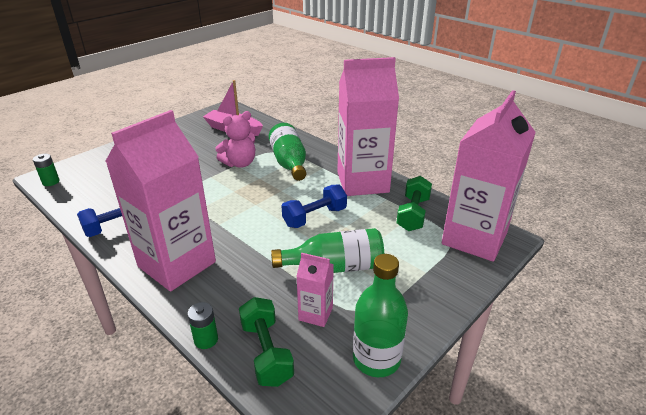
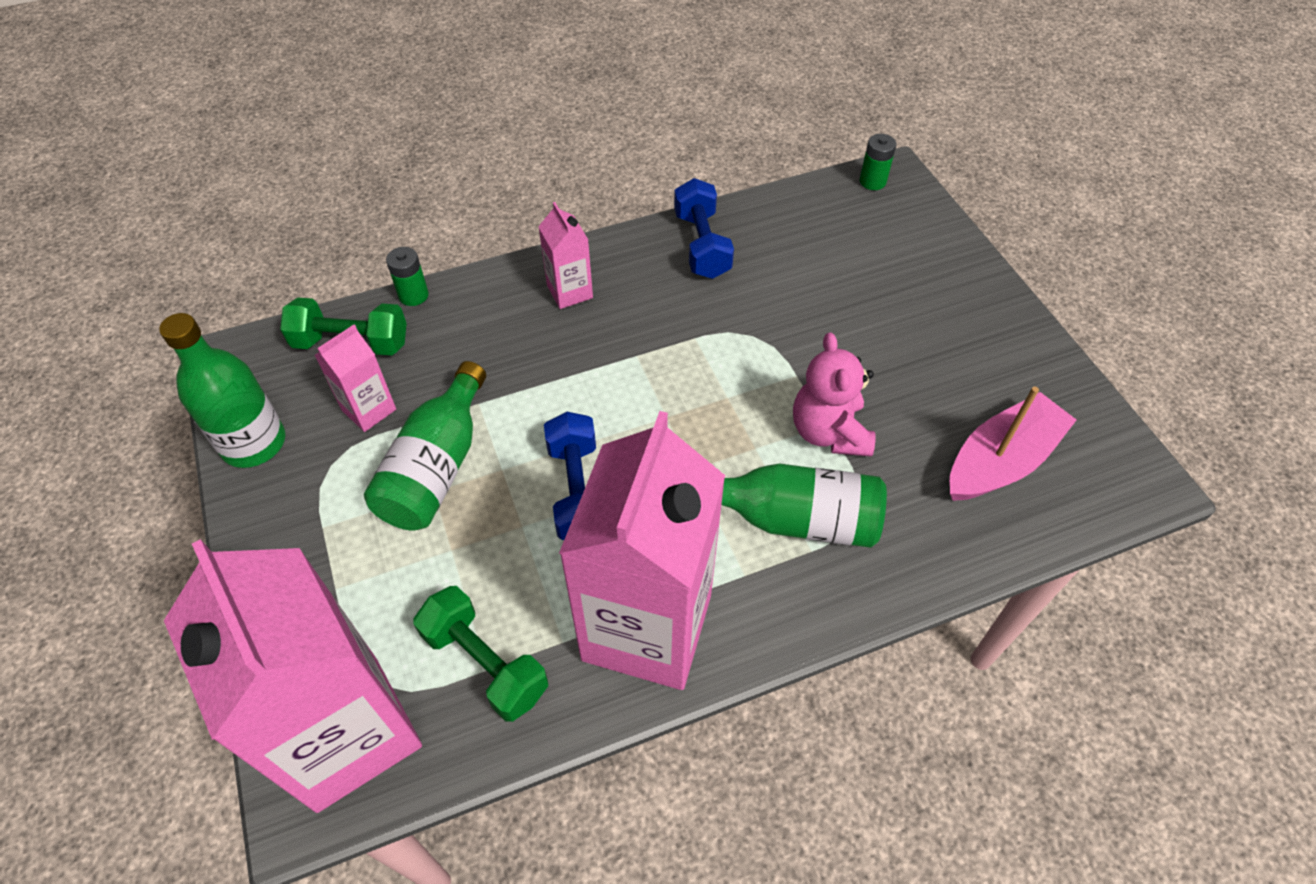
camera: 115 degrees right, 20 degrees up
pink carton [106,110,216,292] -> pink carton [538,202,593,309], size x0.44

